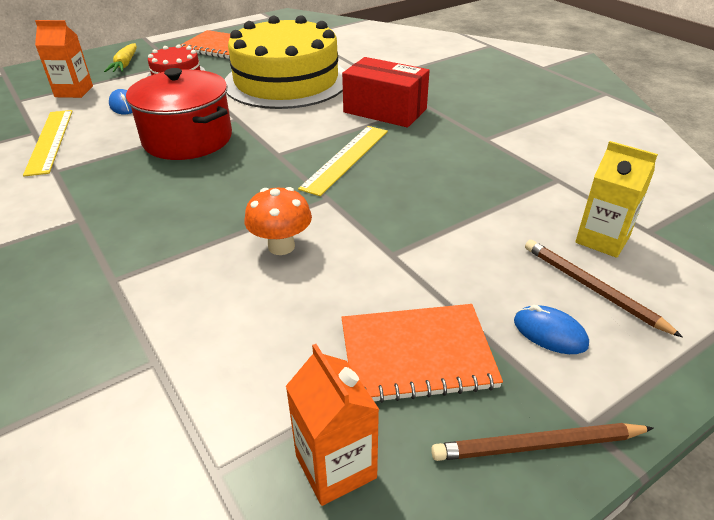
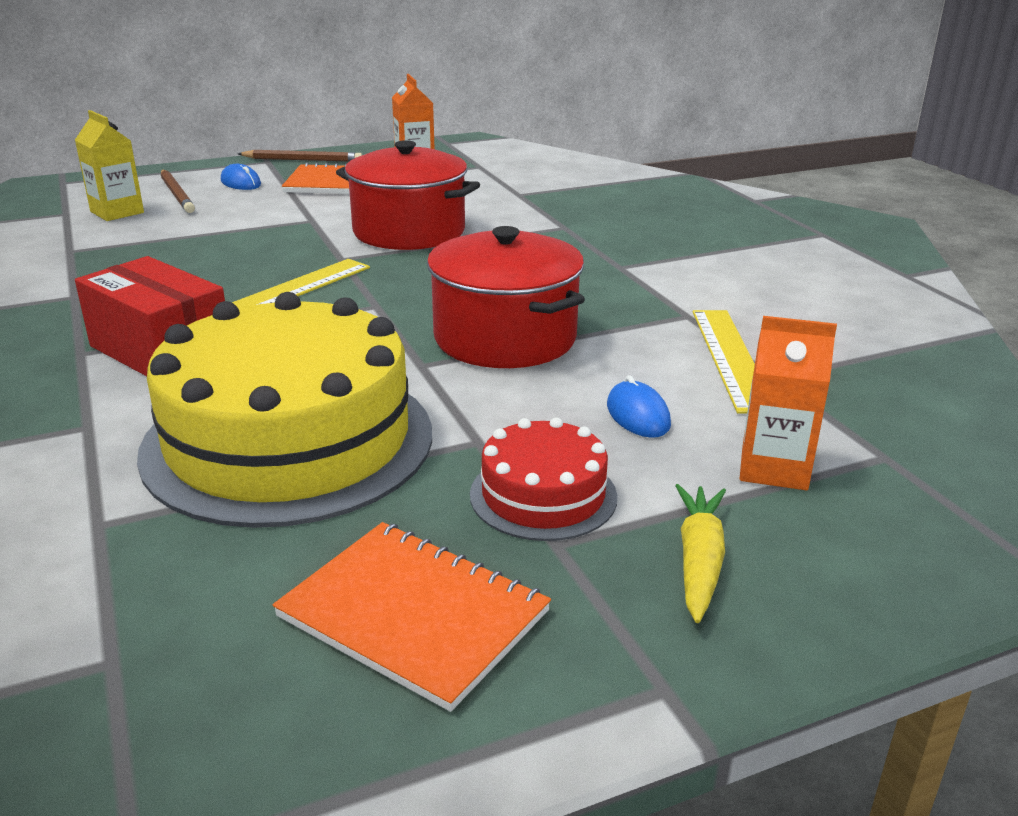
camera: 170 degrees left, 10 degrees down
orange mushroom [244,187,312,255] -> red pot [336,140,480,250]

